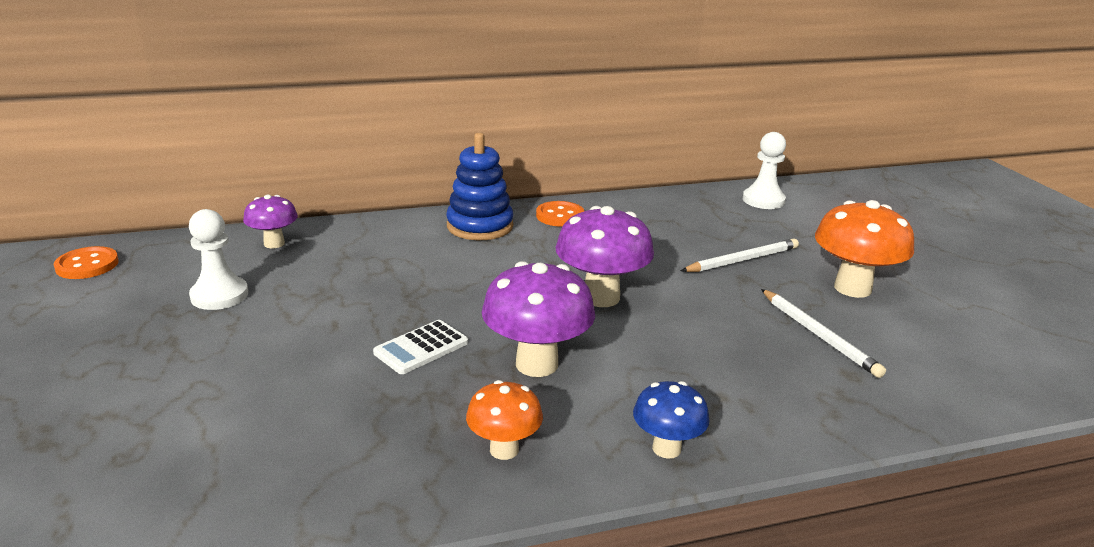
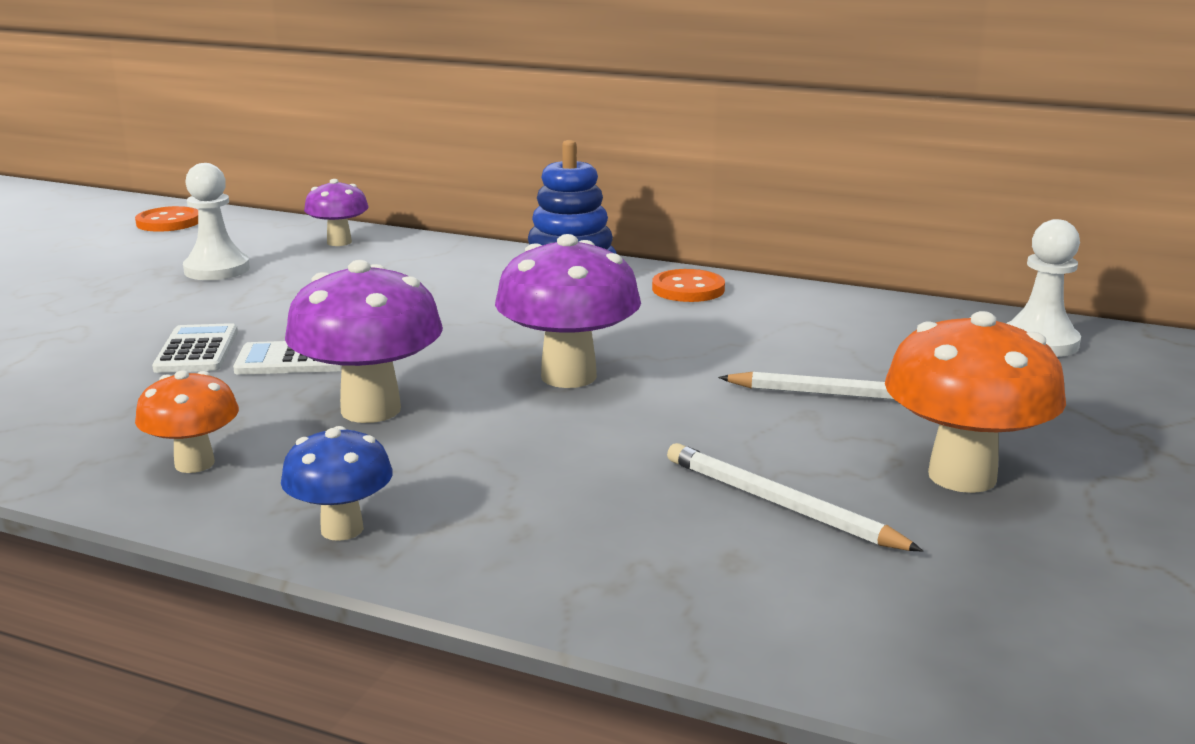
camera: 40 degrees right, 5 degrees down
white pencil [761,289,886,378] -> white pencil turned 120 degrees clockwise [667,443,923,552]
none -> white calculator [152,323,238,373]

